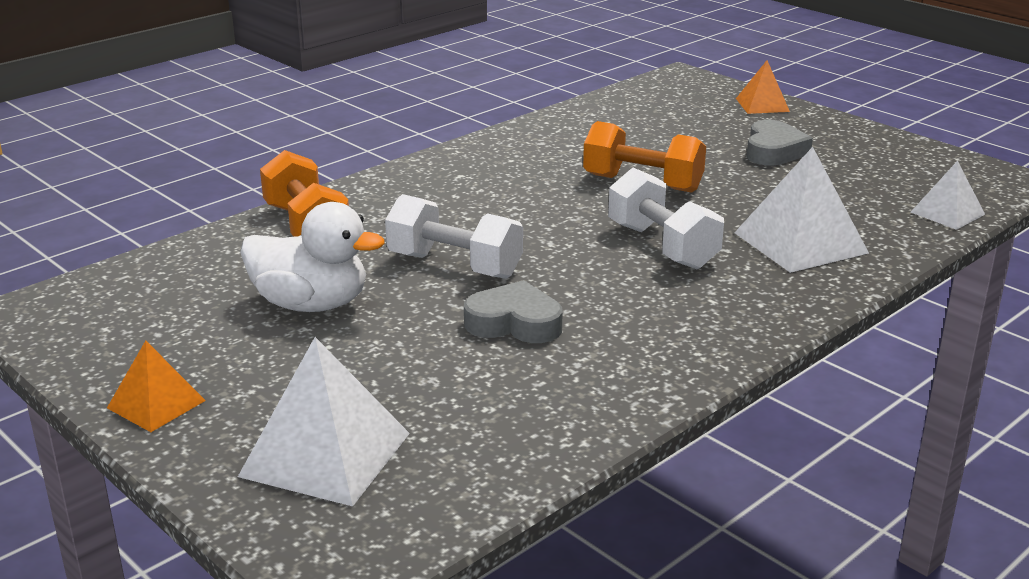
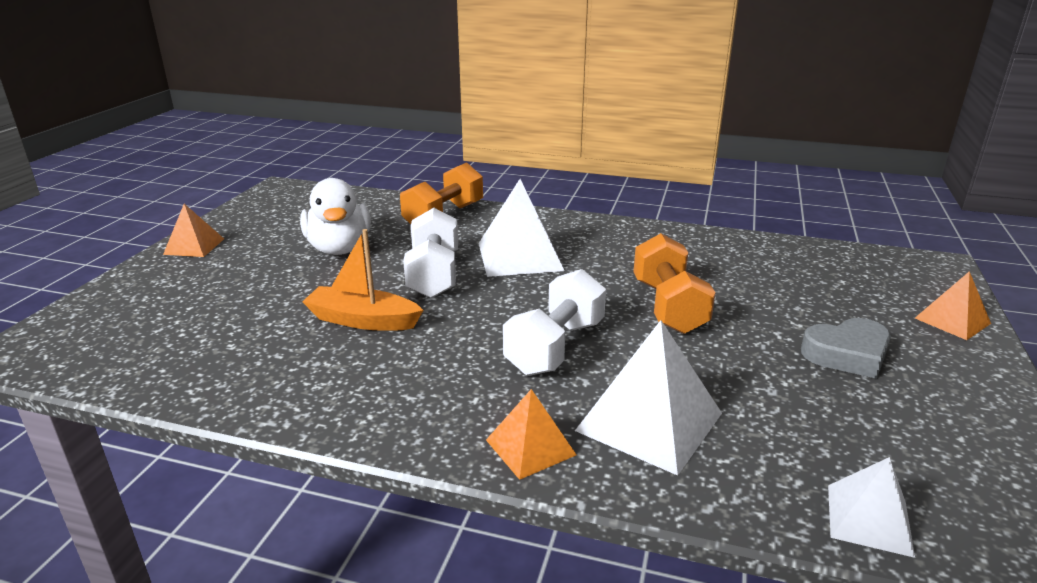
camera: 60 degrees right, 0 degrees up
white pyramid [238,337,410,506] -> white pyramid moved to [479,179,564,277]
grey heart [464,280,563,343] -> orange boat [302,229,423,331]
none -> orange pyramid [486,389,576,480]

